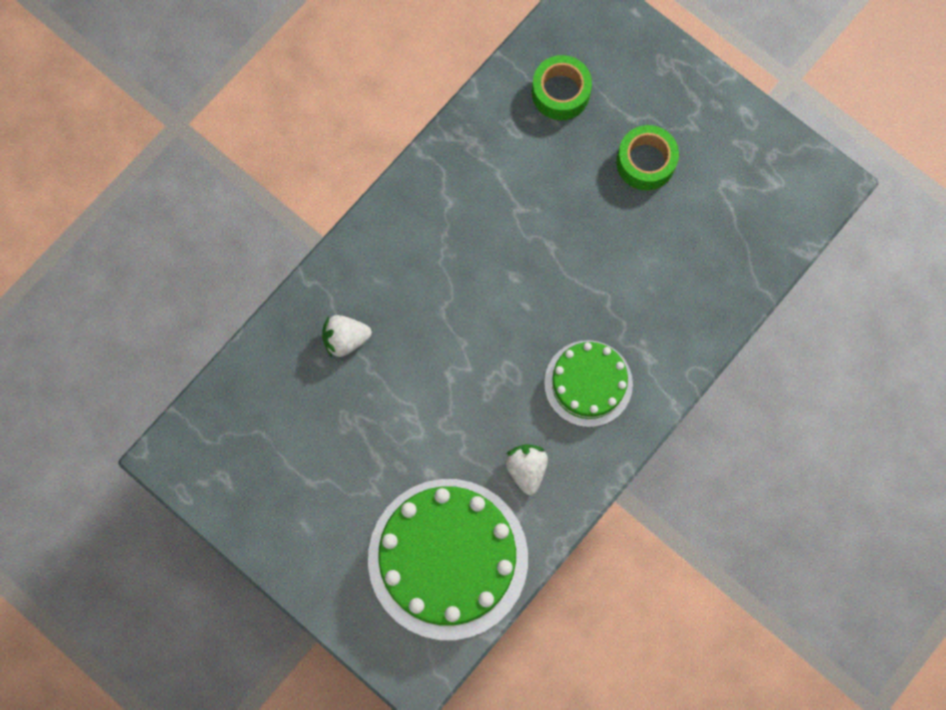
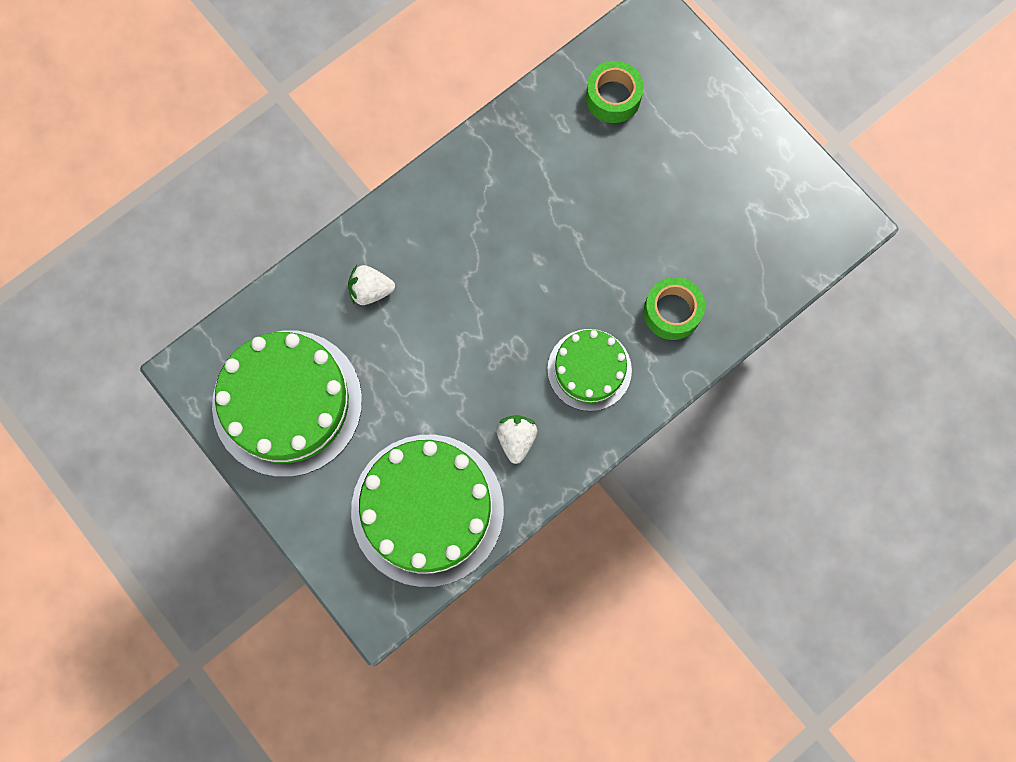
camera: 10 degrees right, 0 degrees up
green tape [616,125,679,190] -> green tape moved to [644,277,705,340]
none -> green cake [212,331,362,477]

